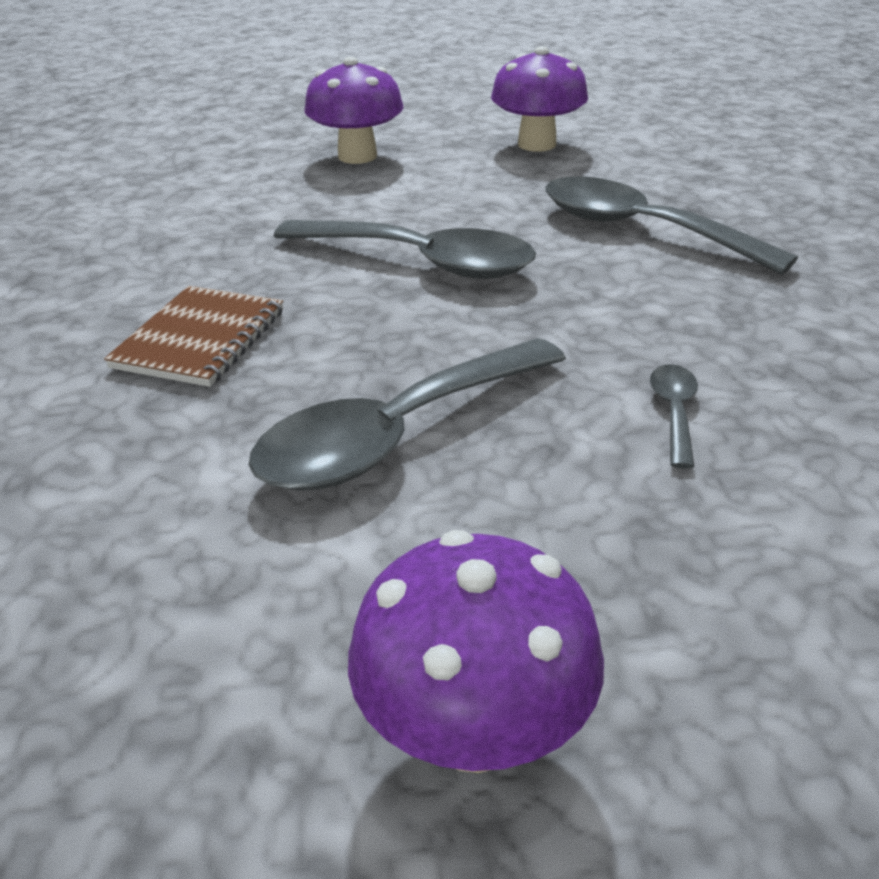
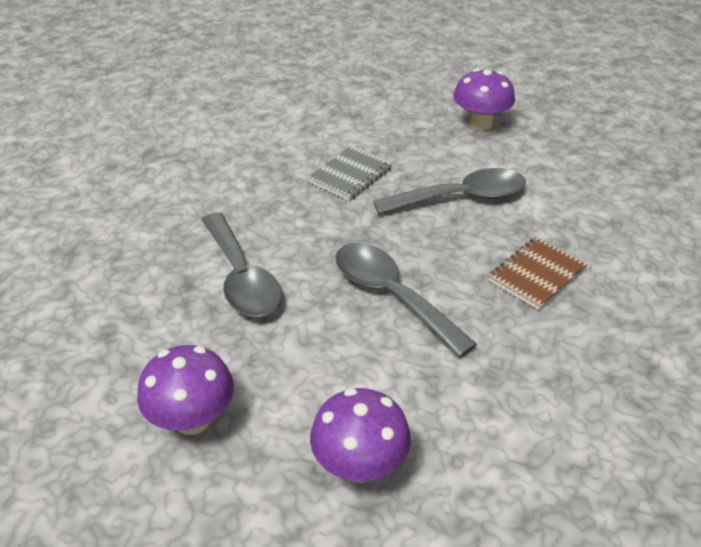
camera: 155 degrees left, 5 degrees up
grey spoon [650,364,698,469] -> grey notebook [307,146,392,201]

